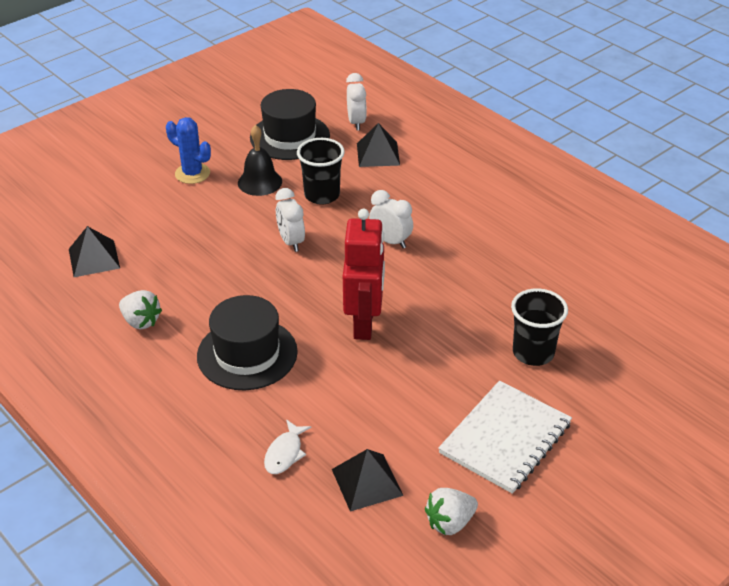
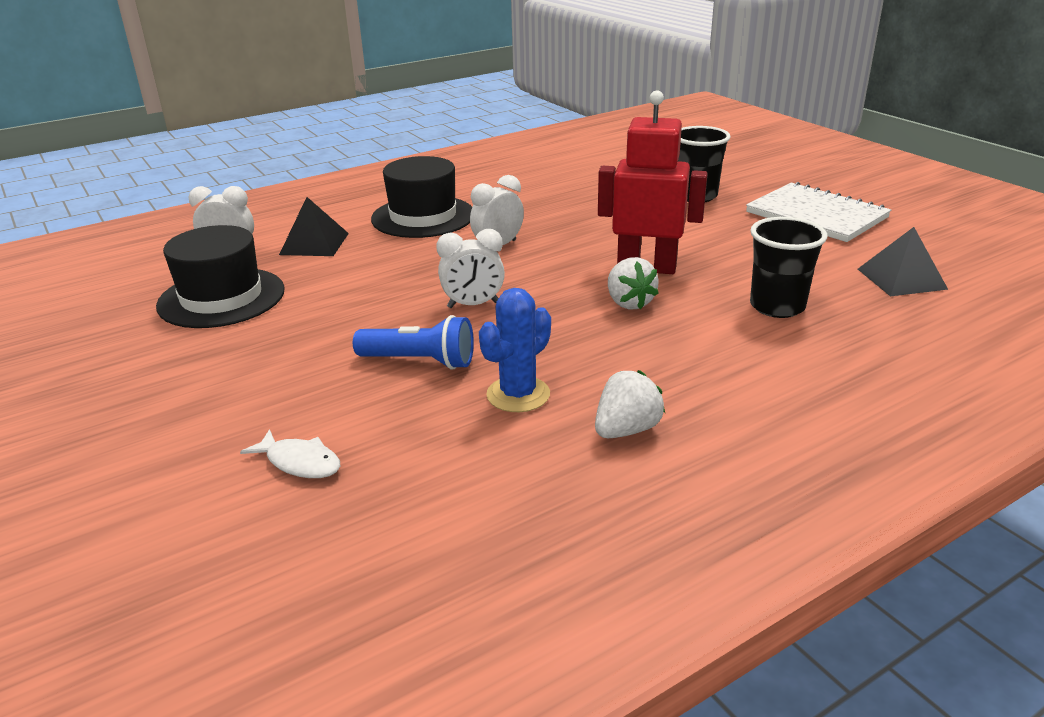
camera: 80 degrees left, 10 degrees down
black pyramid [69,226,120,277] -> none
blue cactus [166,117,211,184] -> blue cactus moved to [479,288,551,412]
black hat [197,295,298,390] -> black hat moved to [371,156,472,238]
black bell [238,125,282,196] -> none
white fish [264,420,311,474] -> white fish moved to [240,429,340,478]
black cup [297,138,345,205] -> black cup moved to [750,217,827,318]
white strawberry [425,488,478,535] -> white strawberry moved to [608,257,659,310]
none -> blue flashlight [353,315,474,369]

